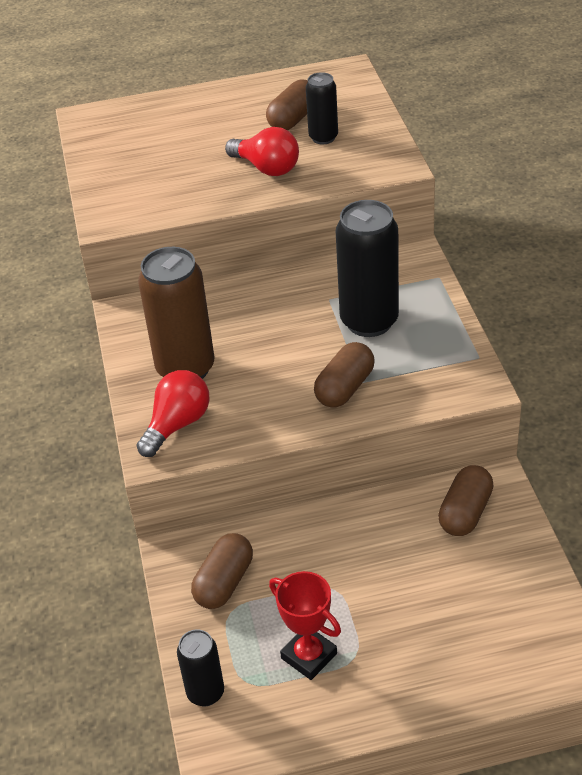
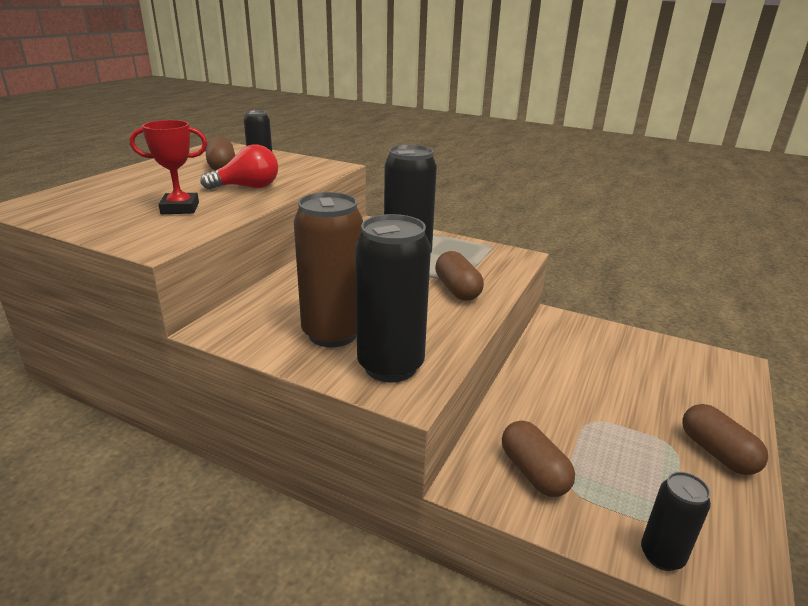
camera: 55 degrees left, 15 degrees down
red light bulb [136,370,209,457] -> black can [355,214,431,383]
red trophy [269,571,341,680] -> red trophy moved to [130,120,208,214]
brown capsule [438,465,494,536] -> brown capsule moved to [682,404,768,475]

